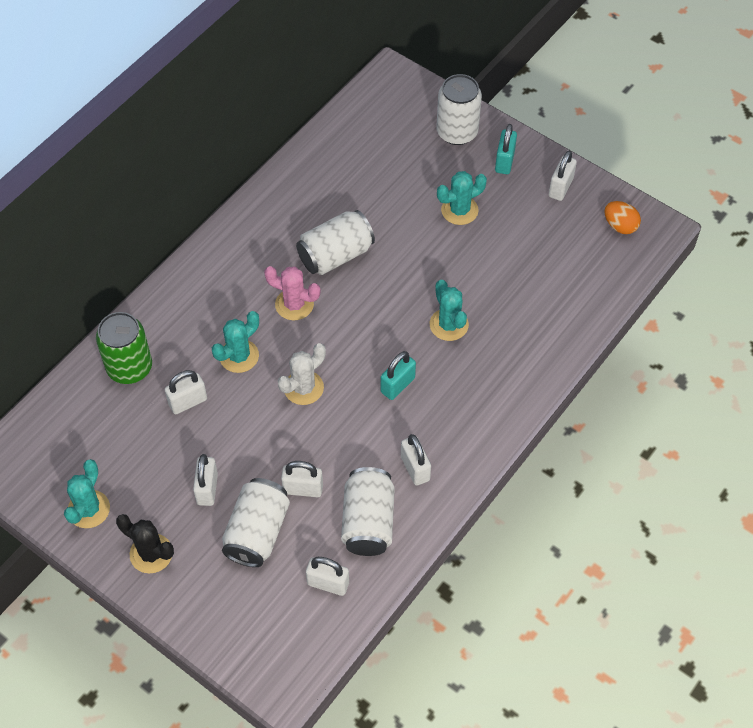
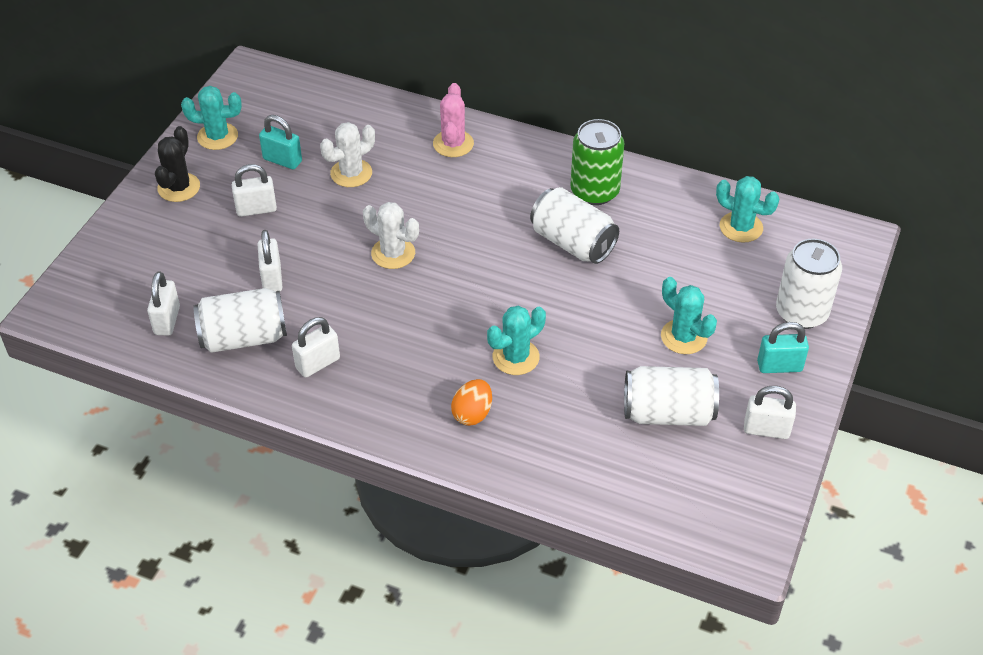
camera: 75 degrees right, 10 degrees down
green can [96,312,152,384] -> green can moved to [570,119,624,205]
white padlock [165,370,207,414] -> white cactus [320,122,375,187]
turquoise cactus [212,311,259,373] -> turquoise cactus moved to [716,176,779,243]
white can [222,478,290,567] -> white can moved to [624,366,719,426]
pink cactus [264,266,321,320] -> pink cactus moved to [433,83,474,157]
turquoise padlock [381,351,416,400] -> turquoise padlock moved to [259,115,302,169]
orange egg [605,201,641,234] -> orange egg moved to [451,379,492,426]

